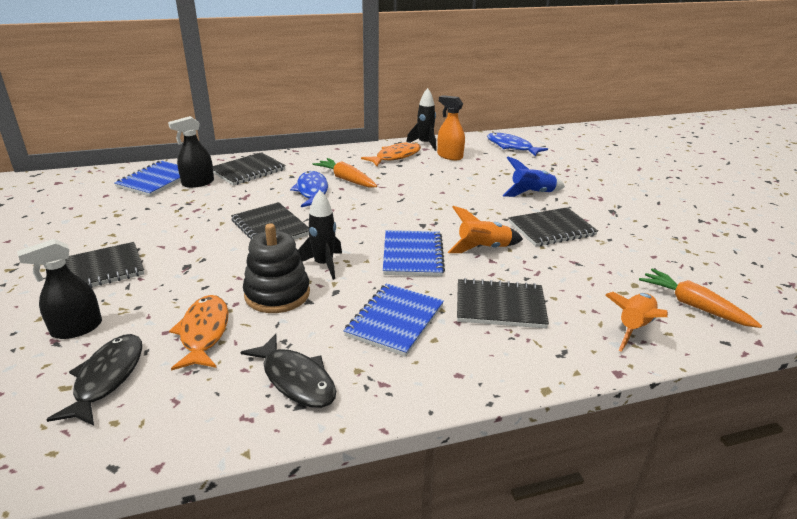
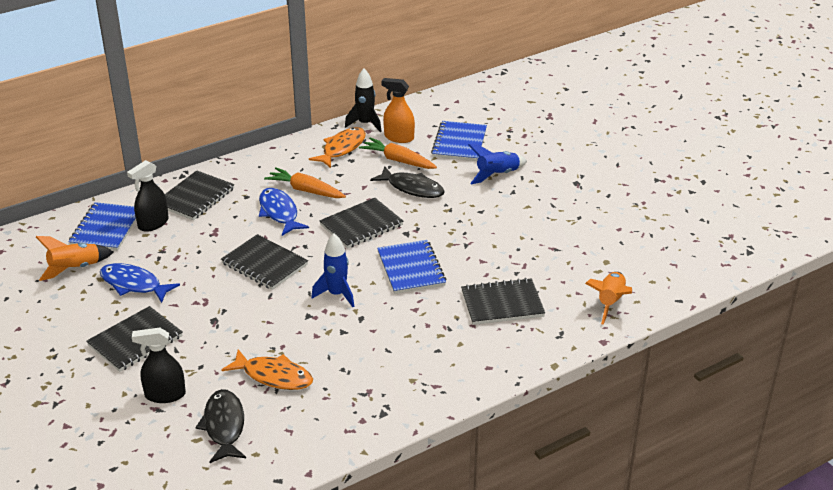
camera: 15 degrees left, 5 degrees up
black spray bottle [17,239,102,339] -> black spray bottle turned 45 degrees clockwise [132,328,186,403]
orange fish [169,295,229,371] -> orange fish turned 135 degrees clockwise [222,349,313,390]
black fish [241,334,336,408] -> black fish moved to [370,167,445,198]
black stacking toy [243,223,310,313] -> none
black rocket [298,190,342,280] -> blue rocket [311,234,354,307]
blue notebook [344,283,444,357] -> blue notebook moved to [431,121,487,161]
orange rocket [448,206,523,253] -> orange rocket moved to [36,236,113,281]
blue fish [487,133,548,157] -> blue fish moved to [100,263,180,303]
black notebook [509,207,598,247] -> black notebook moved to [319,198,403,249]
orange carrot [639,269,762,328] -> orange carrot moved to [359,137,437,169]

